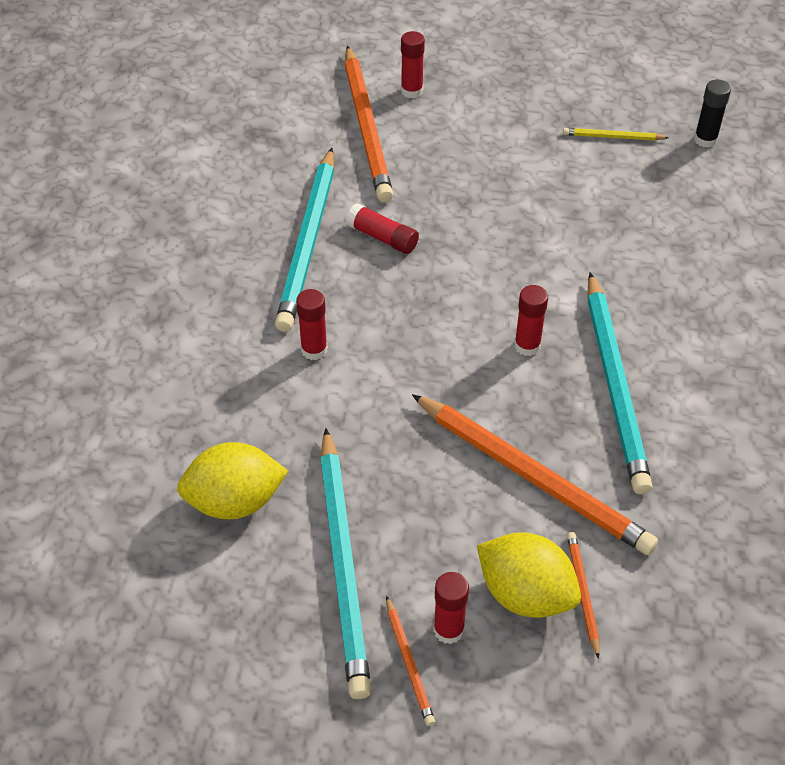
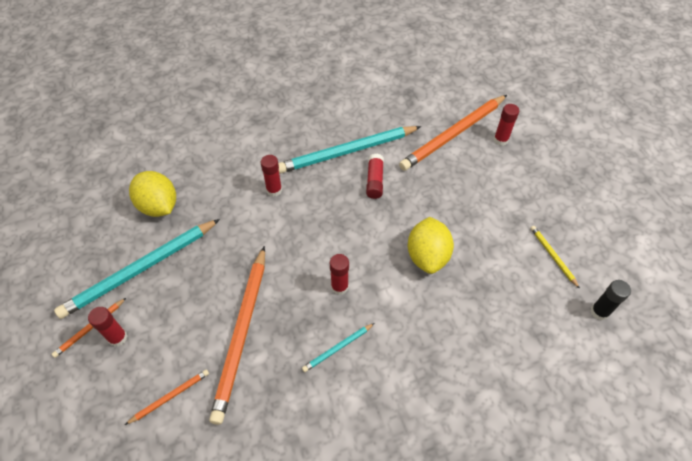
camera: 60 degrees right, 5 degrees up
yellow lemon [477,532,581,618] -> yellow lemon moved to [407,217,454,274]
turquoise pencil [587,272,652,494] -> turquoise pencil [302,323,375,372], size x0.45

